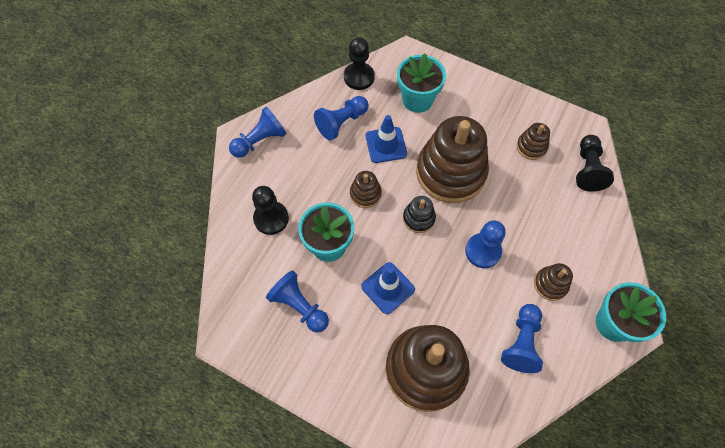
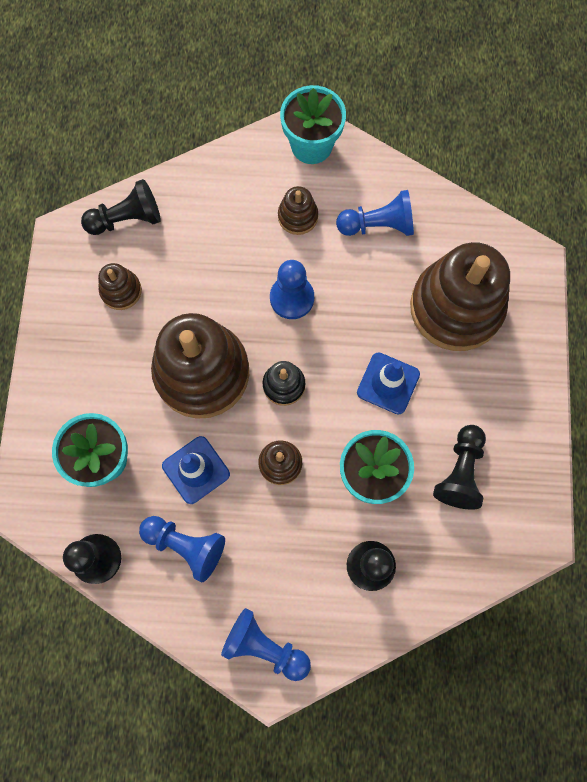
camera: 115 degrees left, 10 degrees up
blue pawn [266,270,329,332] -> black pawn [433,425,486,510]

